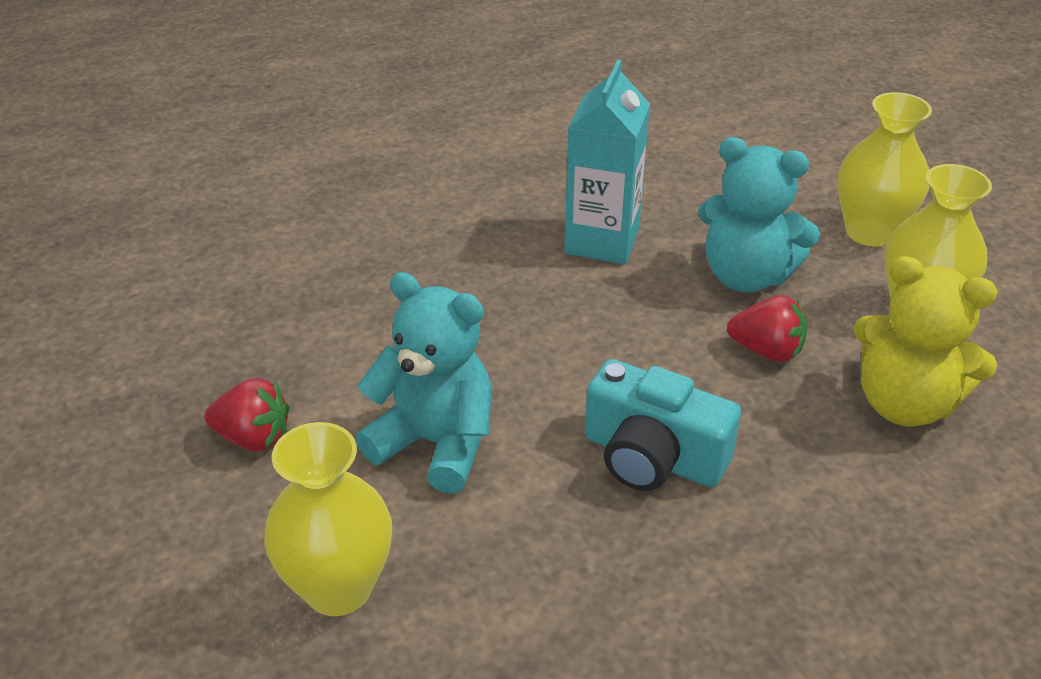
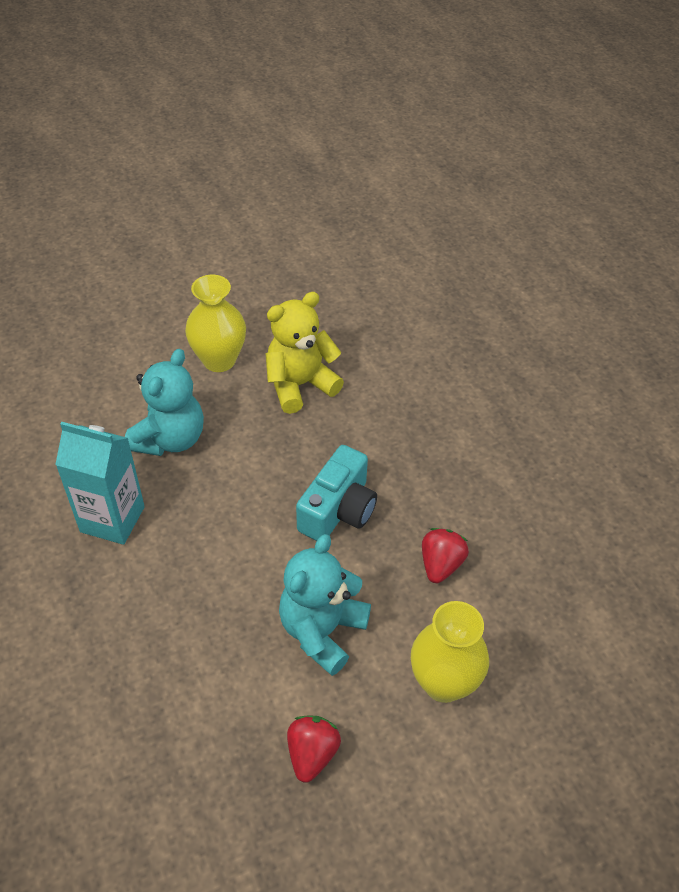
camera: 90 degrees left, 10 degrees up
red strawberry [727,295,807,362] -> red strawberry moved to [422,528,469,583]
yellow vase [837,92,932,247] -> none
yellow teddy bear [853,256,998,427] -> yellow teddy bear turned 150 degrees counterclockwise [265,292,344,414]

